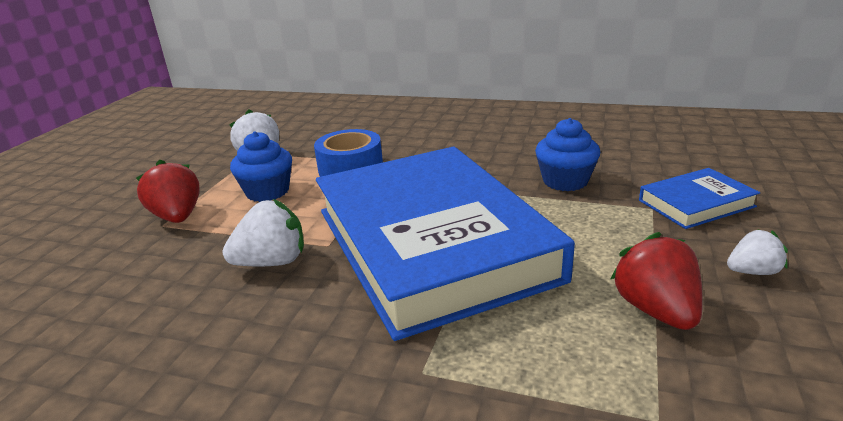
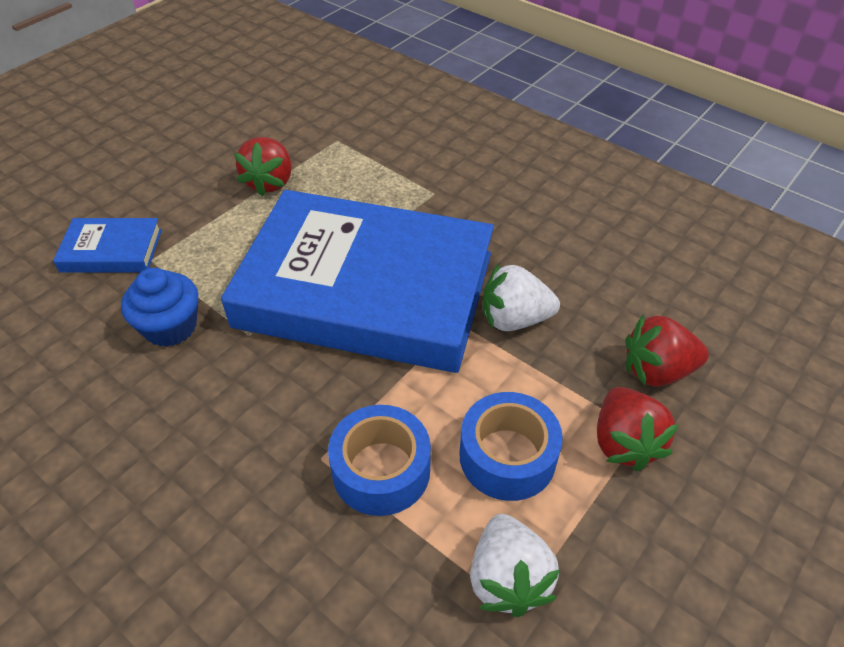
camera: 160 degrees left, 20 degrees up
blue cupcake [230,131,292,202] -> blue tape [459,392,563,501]
blue book [316,147,575,341] -> blue book turned 75 degrees counterclockwise [221,190,494,373]
white strawberry [727,229,788,275] -> none
none -> red strawberry [625,315,709,387]

